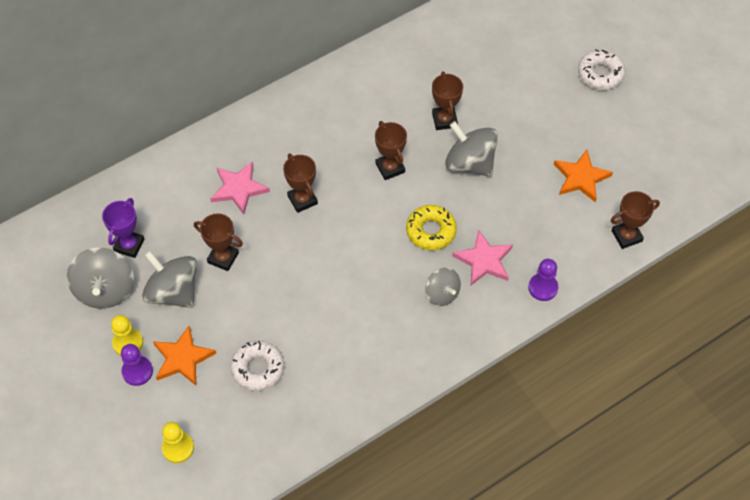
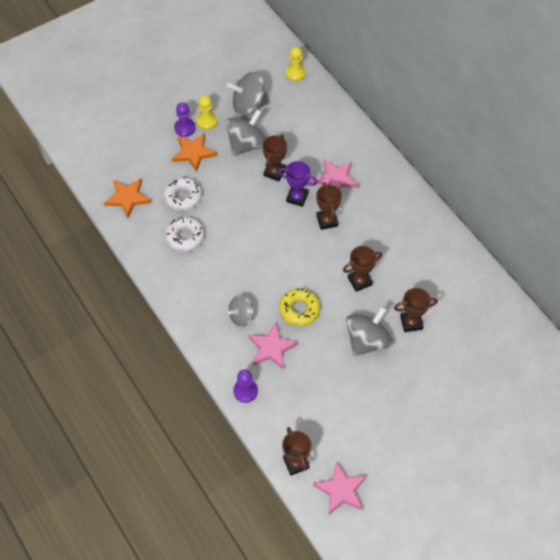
camera: 90 degrees right, 0 degrees up
purple trophy [102,198,145,258] -> purple trophy moved to [278,161,318,207]
yellow pawn [162,422,194,463] -> yellow pawn moved to [286,47,306,81]
brown trophy [283,154,318,213] -> brown trophy turned 75 degrees counterclockwise [316,182,342,230]
orange star [554,150,613,202] -> orange star moved to [104,178,151,218]
white donut [578,50,625,90] -> white donut moved to [165,217,205,252]
none -> pink star [313,461,367,515]

